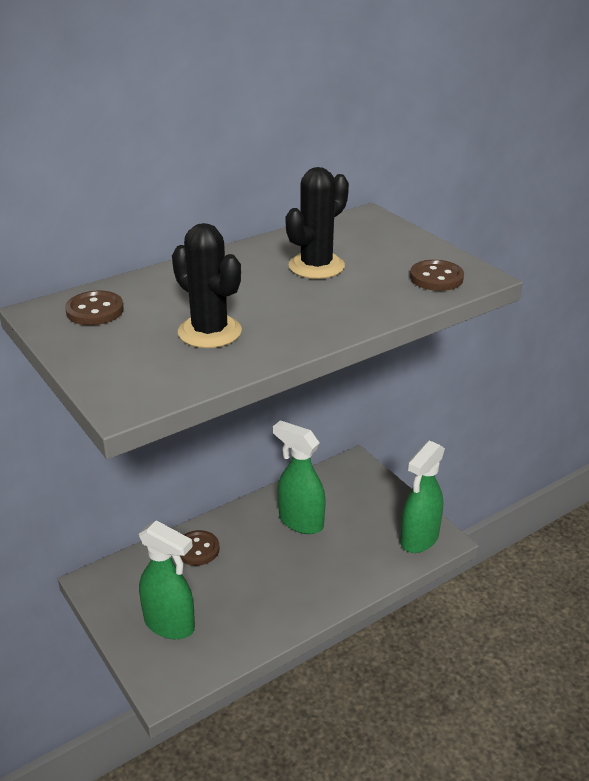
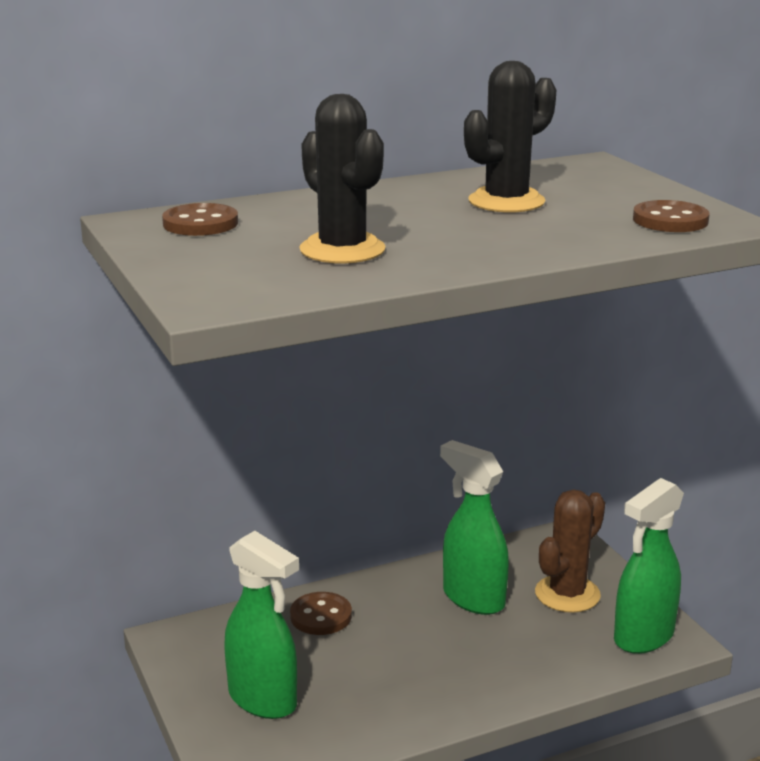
camera: 10 degrees right, 10 degrees down
none -> brown cactus [535,489,605,613]

